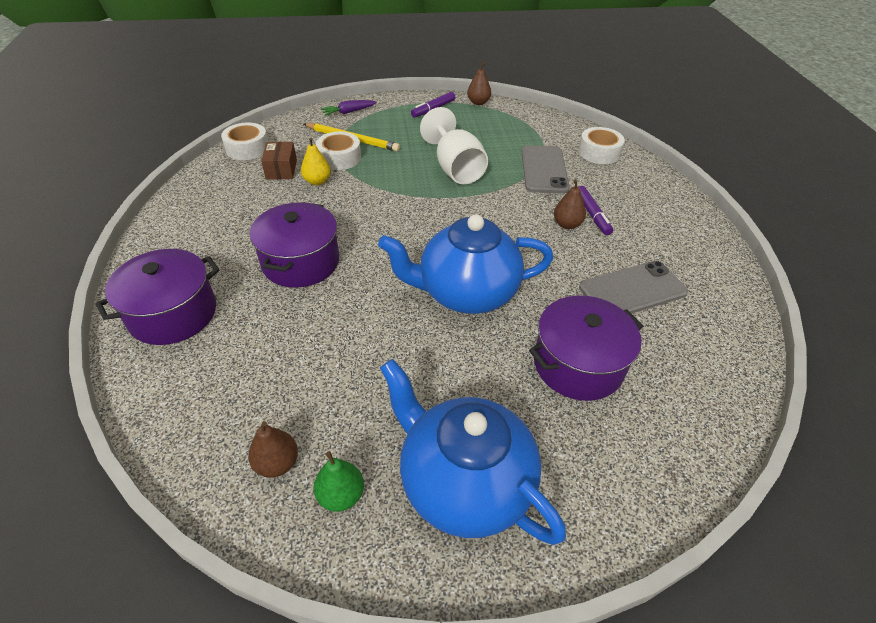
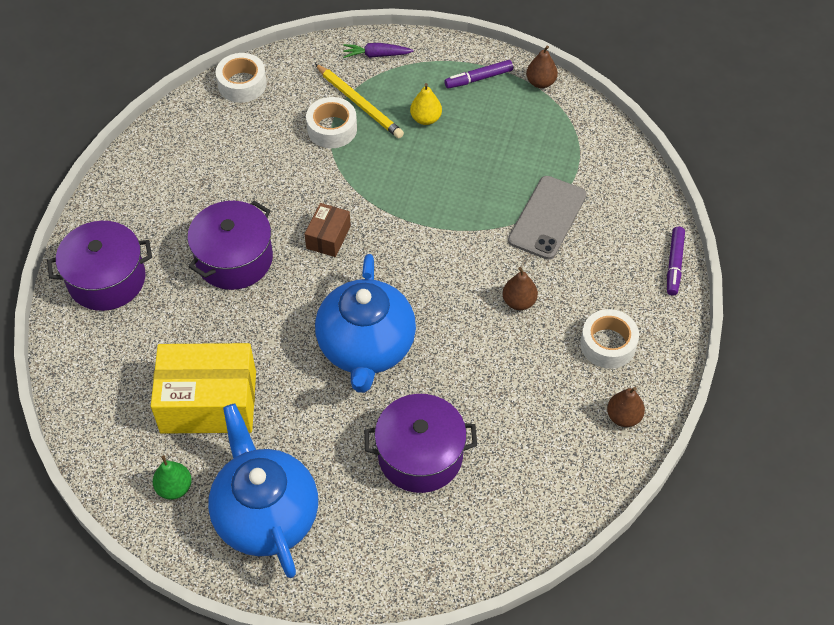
camera: 25 degrees right, 10 degrees up
brown pear [248,421,298,478] -> brown pear moved to [607,387,645,427]
brown box [261,142,297,180] -> brown box moved to [305,203,351,257]
yellow pear [301,138,331,185] -> yellow pear moved to [410,83,442,125]
blue teapot [378,214,553,314] -> blue teapot turned 105 degrees counterclockwise [315,254,416,393]
white goblet [420,107,488,184] -> none
white tape [578,127,625,164] -> white tape moved to [580,309,639,369]
purple marker [578,186,613,235] -> purple marker moved to [667,227,685,296]
grey phone [579,261,688,314] -> none
none -> yellow box [151,343,256,434]

